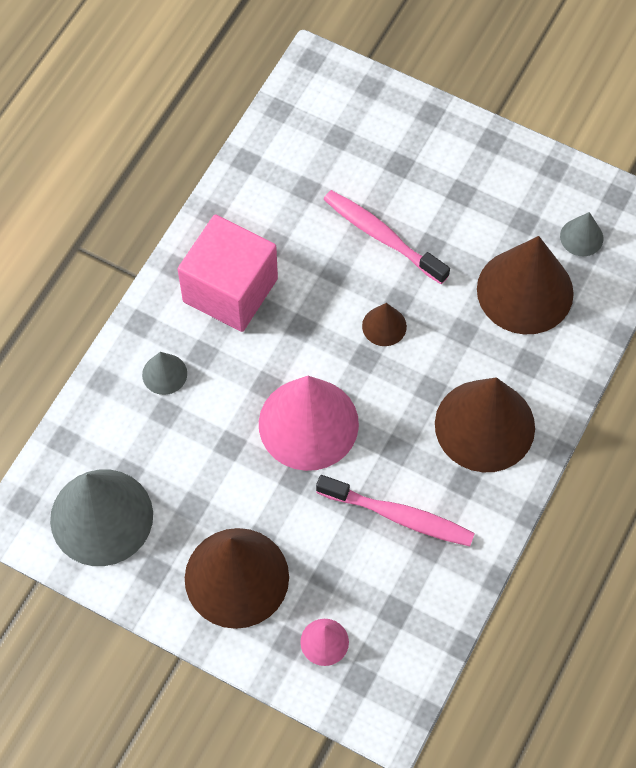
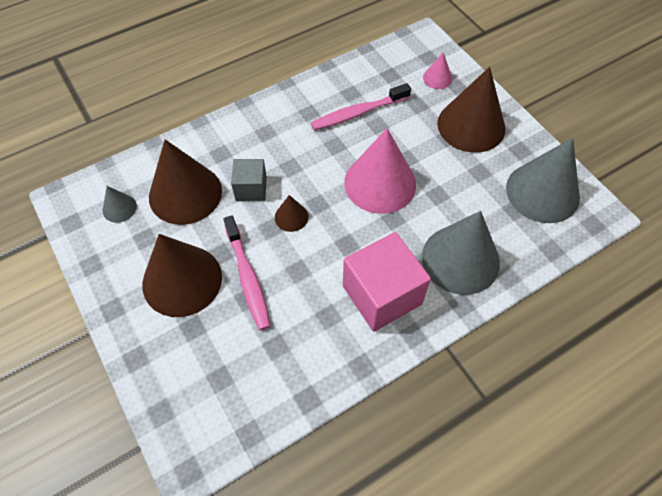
camera: 150 degrees left, 5 degrees down
grey cone [142,352,187,395] -> grey cone [422,211,500,295], size x2.19
pink toothbrush [316,475,475,546] -> pink toothbrush turned 75 degrees counterclockwise [311,83,411,130]
brown cone [435,377,535,472] -> brown cone moved to [142,234,222,317]
none -> grey cube [231,159,267,201]

